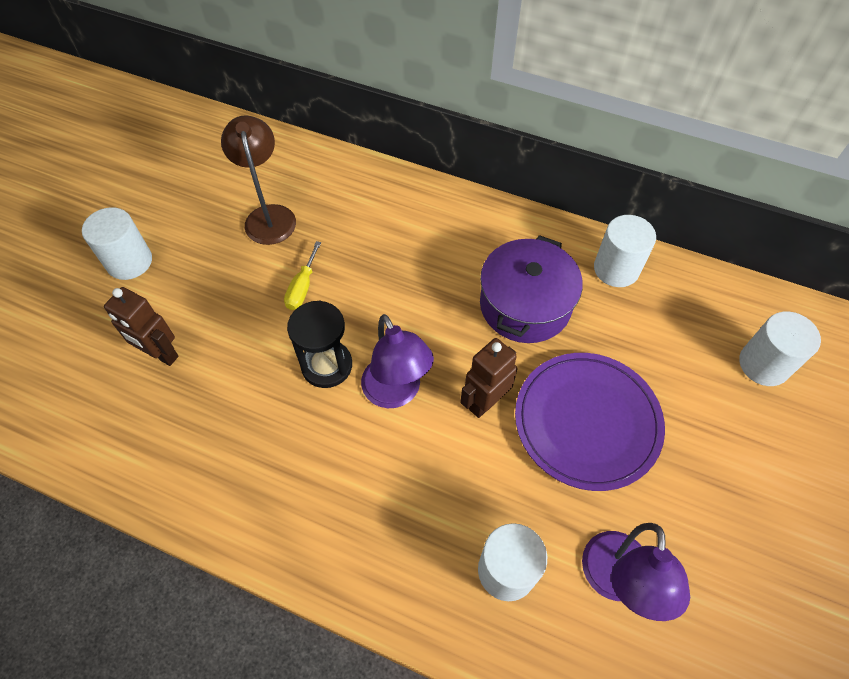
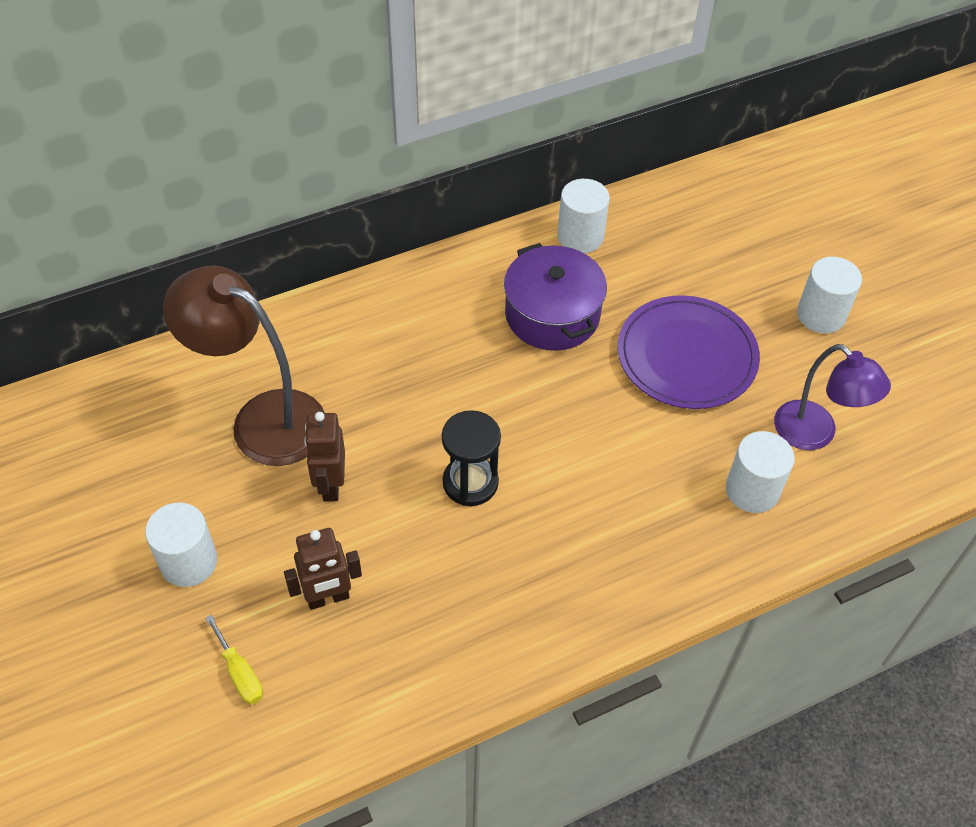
camera: 50 degrees left, 5 degrees down
brown lamp [221,115,296,245] -> brown lamp [163,266,325,466], size x1.51
yellow screwdriver [284,241,321,310] -> yellow screwdriver moved to [205,614,263,705]
purple lamp [361,314,434,408] -> none
brown robot [460,338,517,418] -> brown robot moved to [304,412,345,502]
white cylinder [739,311,821,386] -> white cylinder moved to [797,257,862,334]

